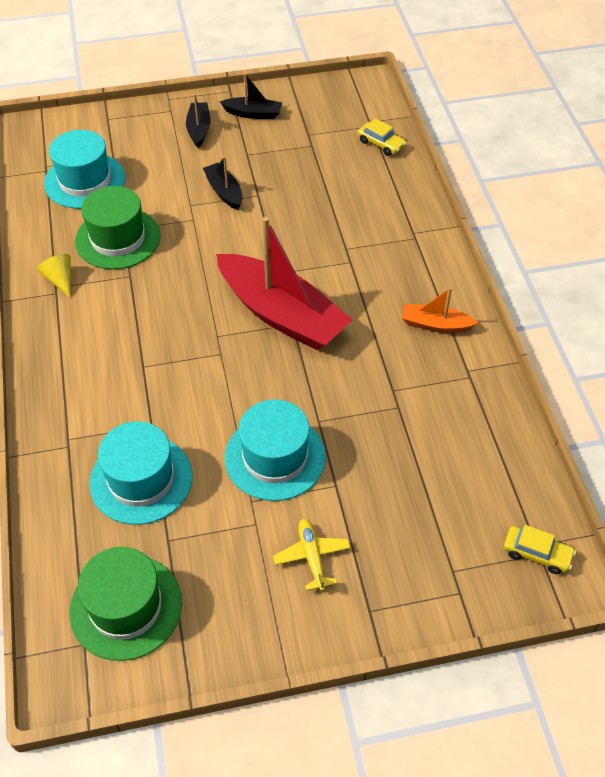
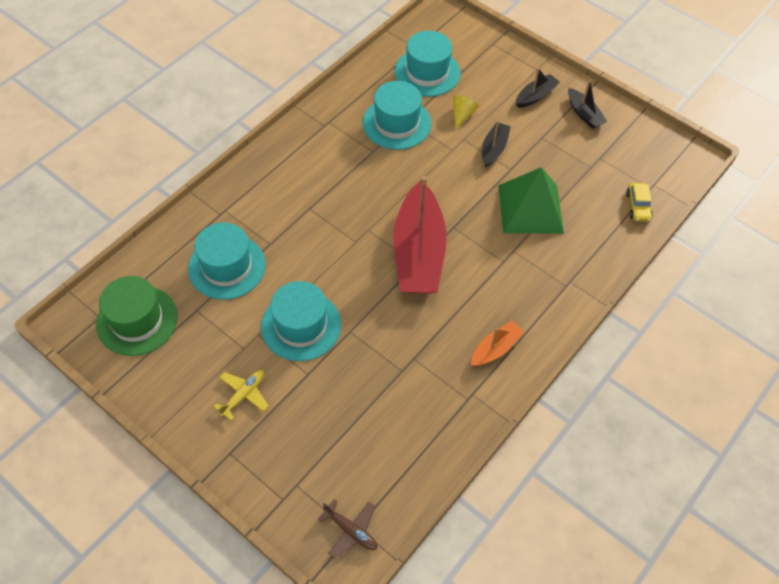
camera: 50 degrees right, 5 degrees up
yellow cone [37,254,71,298] -> yellow cone moved to [453,96,479,130]
green hat [75,186,161,269] -> turquoise hat [362,81,431,150]
orange boat [402,287,478,333] -> orange boat turned 75 degrees clockwise [471,321,524,366]
yellow car [504,525,576,574] -> brown plane [318,499,377,559]
none -> green pyramid [498,167,564,234]

